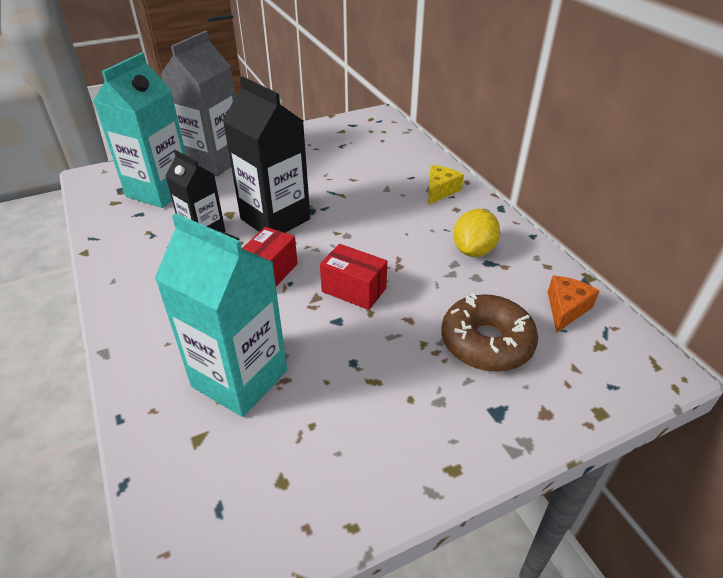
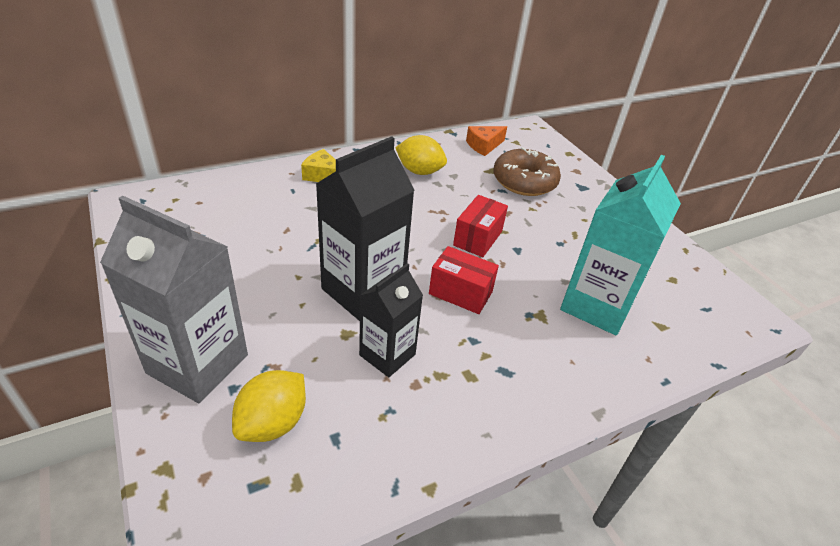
camera: 95 degrees left, 0 degrees up
turquoise carton [93,52,186,208] -> yellow lemon [232,370,306,442]
orange cheese [548,276,600,332] -> orange cheese turned 60 degrees counterclockwise [466,126,507,156]

